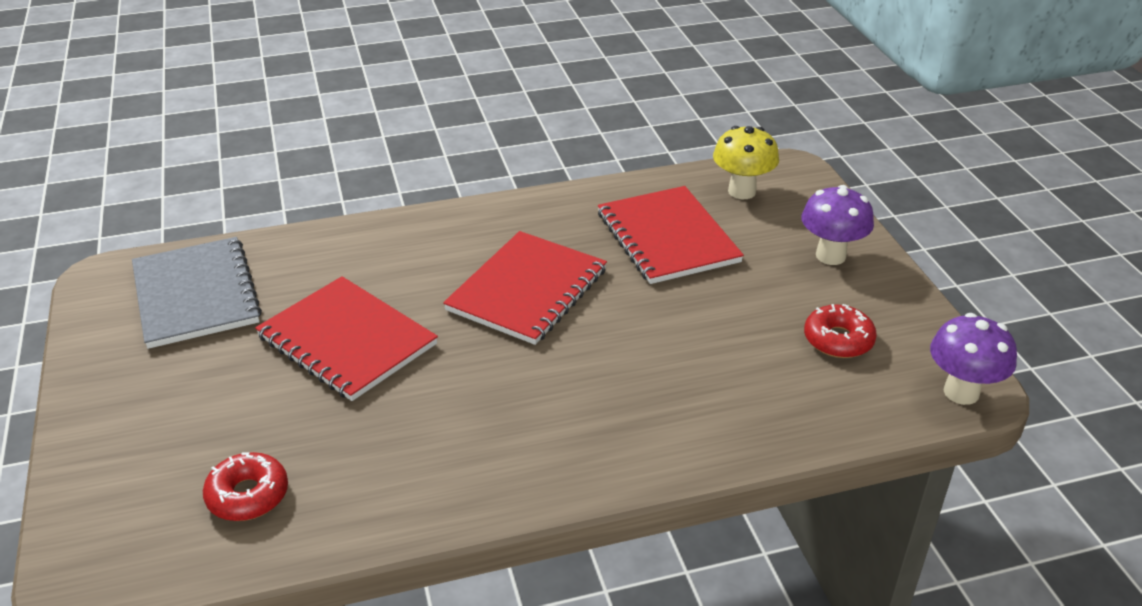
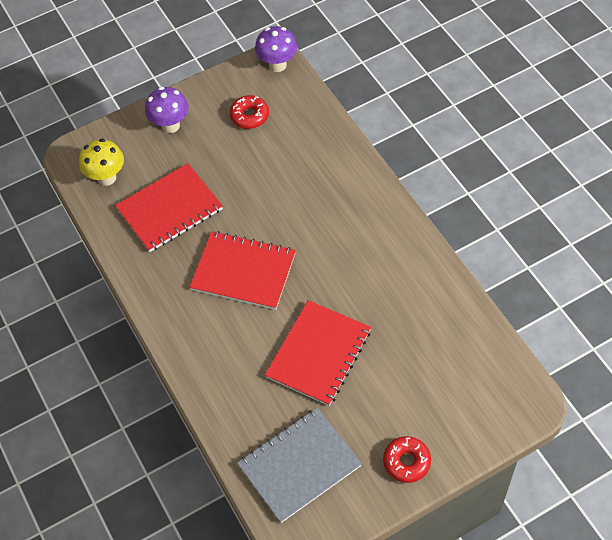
camera: 100 degrees left, 20 degrees up
red donut [203,452,288,521] -> red donut moved to [383,436,431,483]

